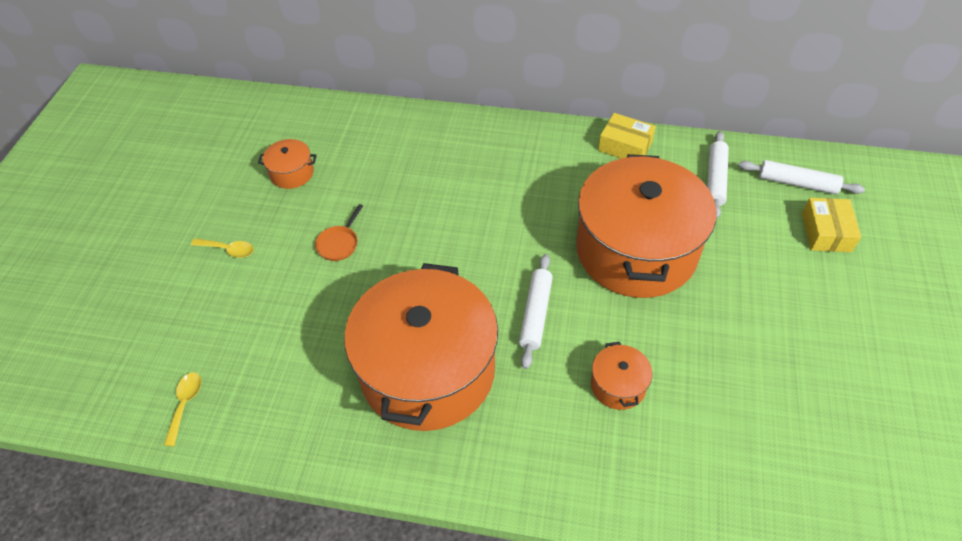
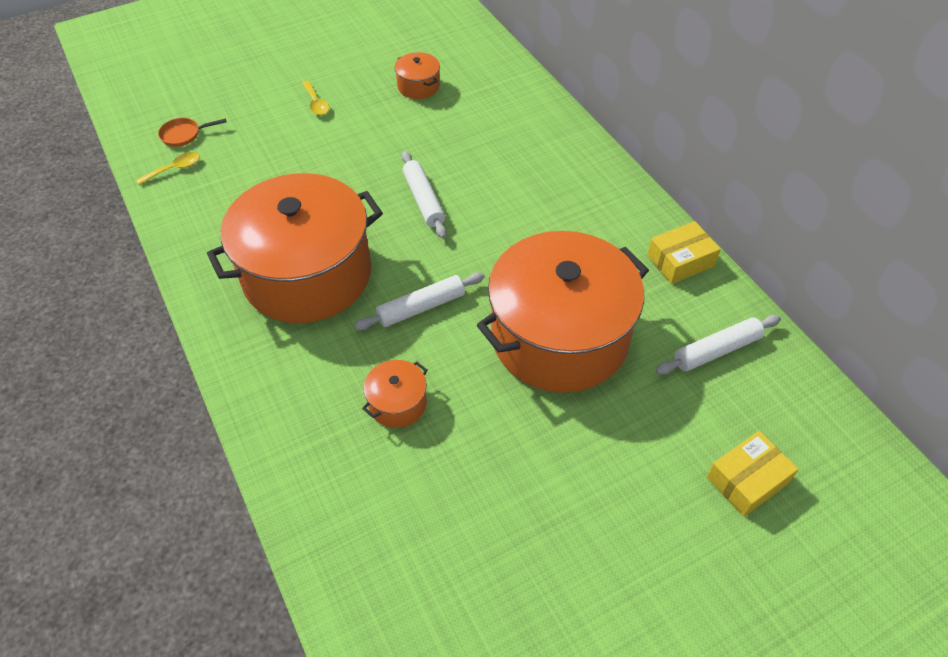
camera: 50 degrees right, 0 degrees up
orange pan [315,204,363,261] -> orange pan moved to [158,118,226,147]
yellow box [598,113,656,158] -> yellow box turned 75 degrees clockwise [647,221,721,284]
white rolling pin [738,160,865,194] -> white rolling pin moved to [402,151,447,239]

